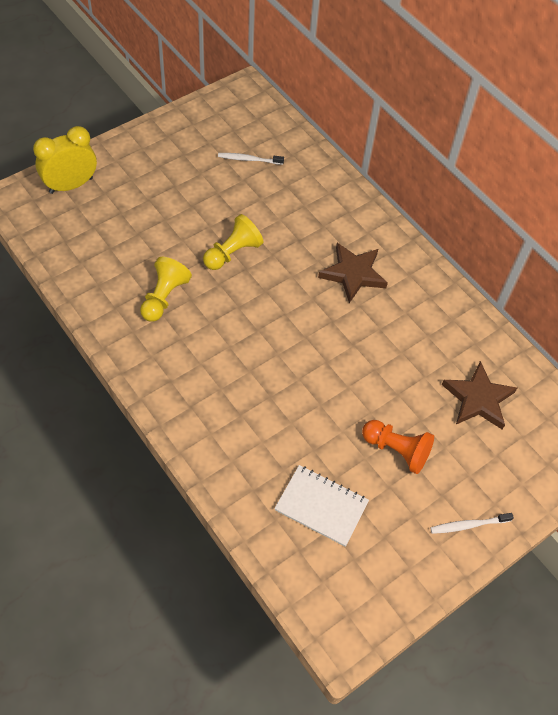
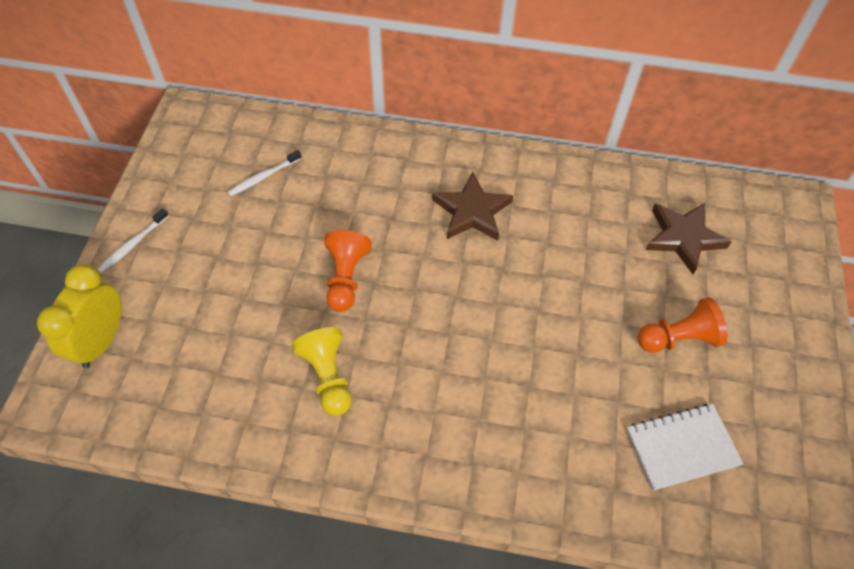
camera: 40 degrees left, 0 degrees up
yellow pawn [203,214,264,270] -> orange pawn [324,230,372,312]
white toothbrush [430,513,514,534] -> white toothbrush moved to [98,208,169,273]

